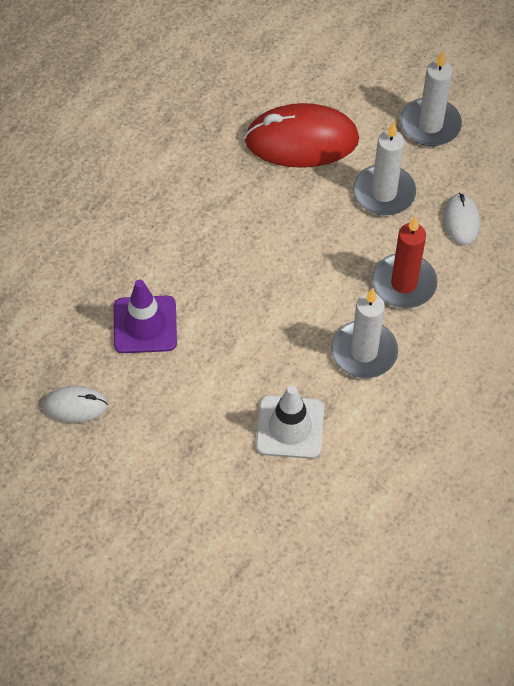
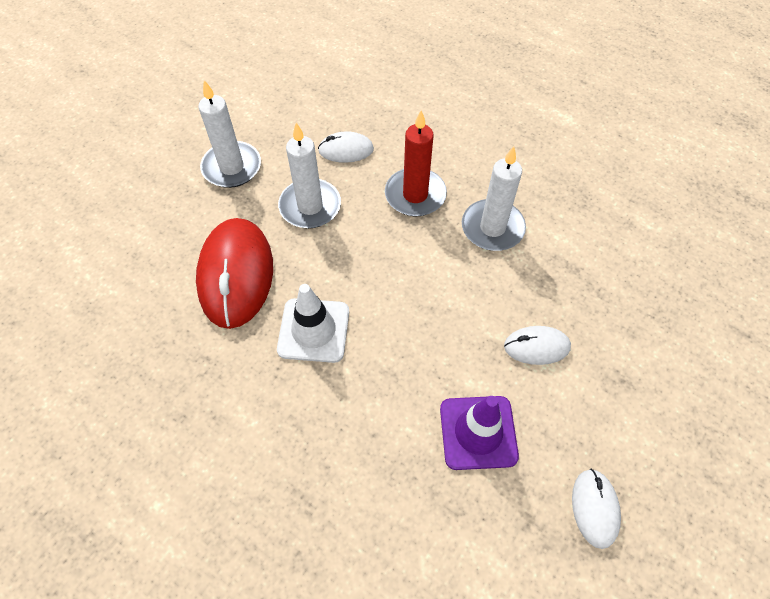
camera: 90 degrees left, 0 degrees up
white traffic cone [256,385,324,459] -> white traffic cone moved to [277,284,349,363]
none -> white mouse [504,326,571,365]

